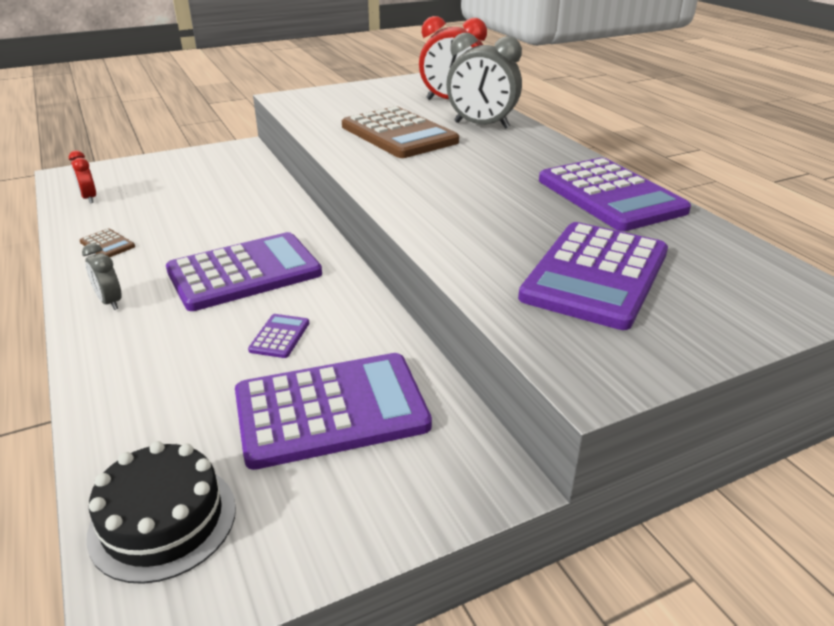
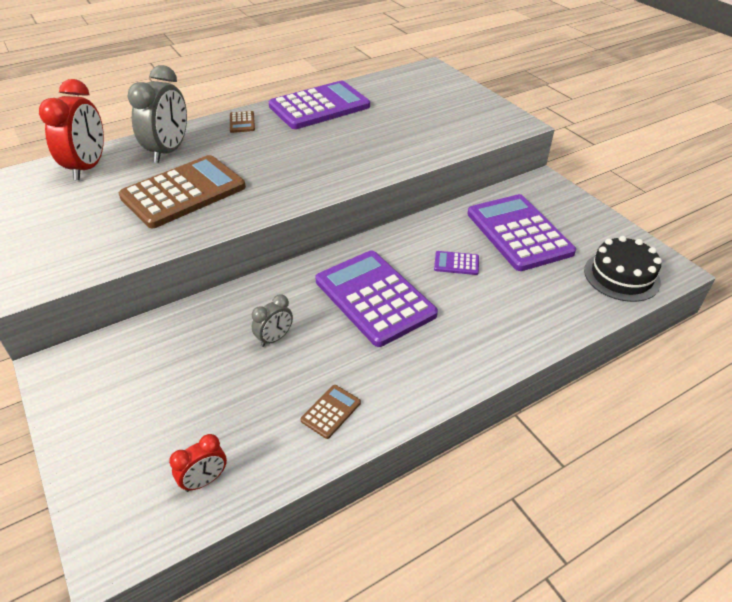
camera: 95 degrees left, 10 degrees up
grey clock [82,243,122,310] -> grey clock moved to [252,294,293,347]
purple calculator [518,222,668,330] -> none
none -> brown calculator [230,111,255,133]

